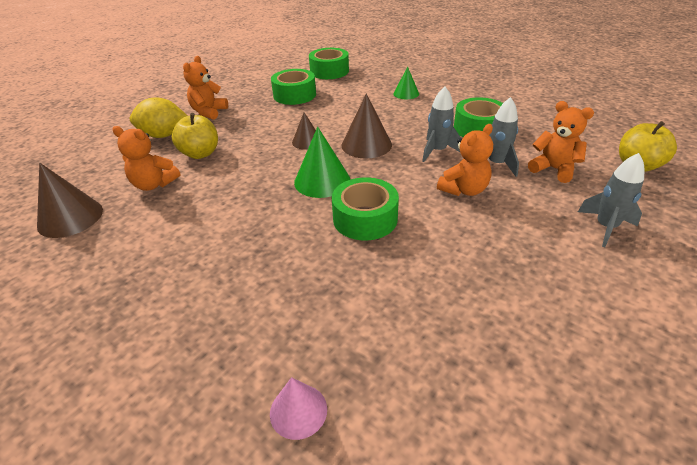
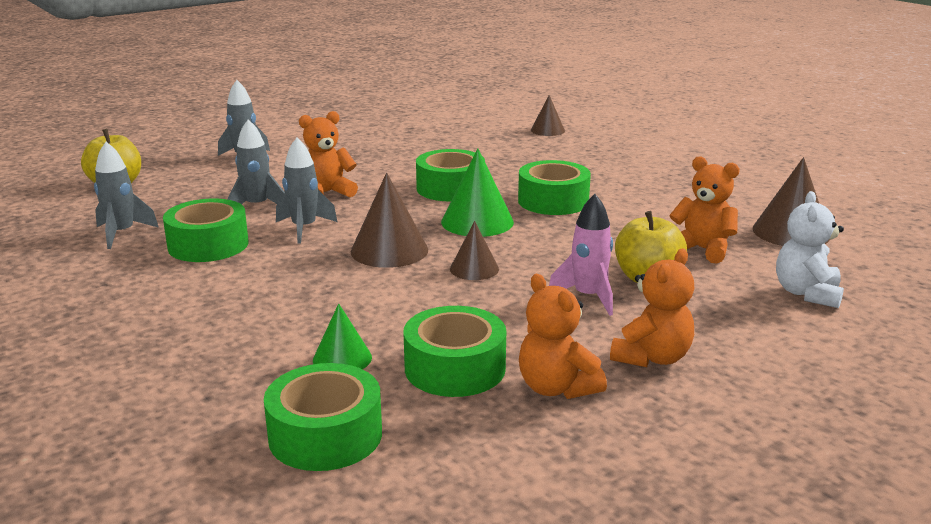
camera: 165 degrees left, 15 degrees down
yellow lemon [130,97,187,138] -> none
pink cone [270,377,327,440] -> brown cone [531,95,565,136]
green cone [393,67,419,99] -> green cone moved to [313,303,372,369]
orange teddy bear [528,101,594,183] -> orange teddy bear moved to [519,274,607,399]
none -> grey rocket [94,142,159,249]
none -> green tape [518,160,591,215]
none -> pink rocket [549,194,613,316]
none -> white teddy bear [776,191,844,308]

